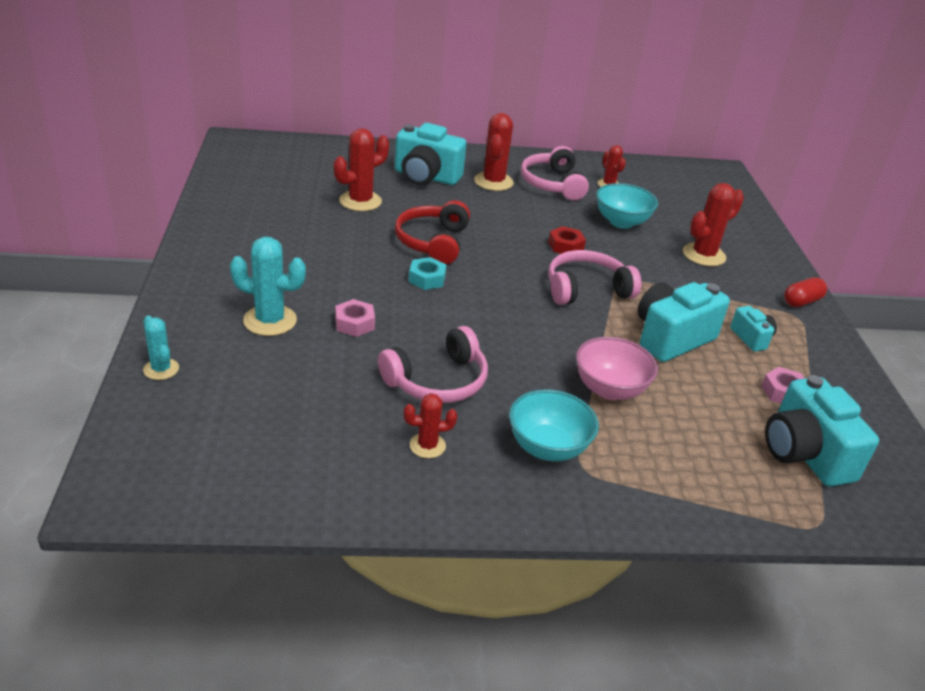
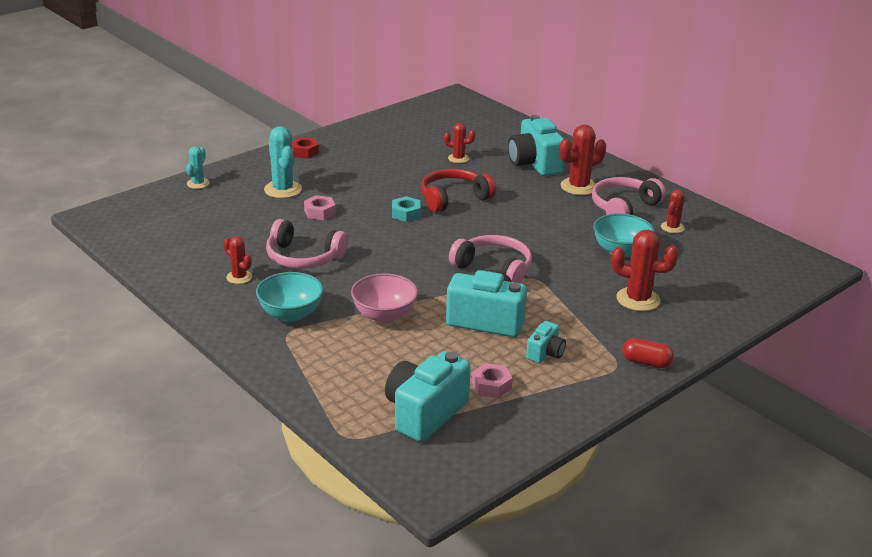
camera: 55 degrees right, 5 degrees down
red cactus [334,128,389,211] -> red cactus [444,123,475,163], size x0.60
red nut [548,226,586,254] -> red nut moved to [292,137,319,159]

